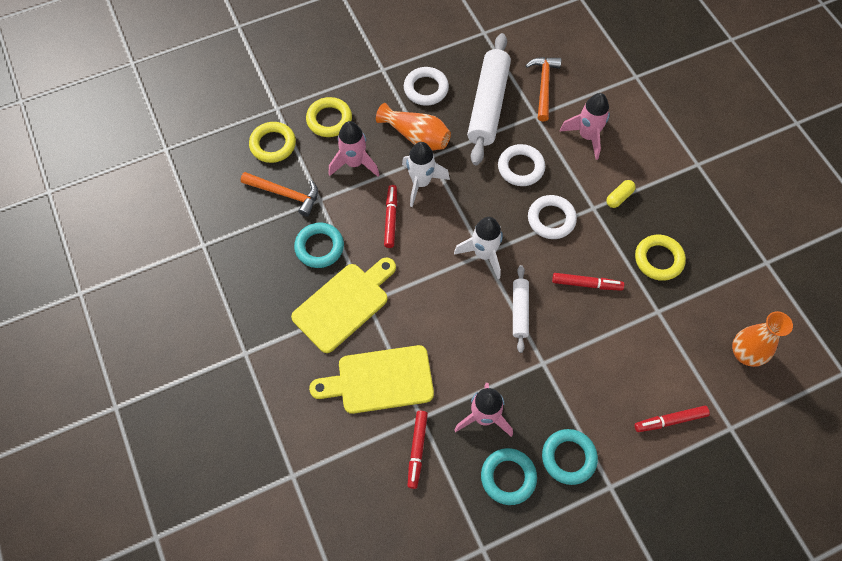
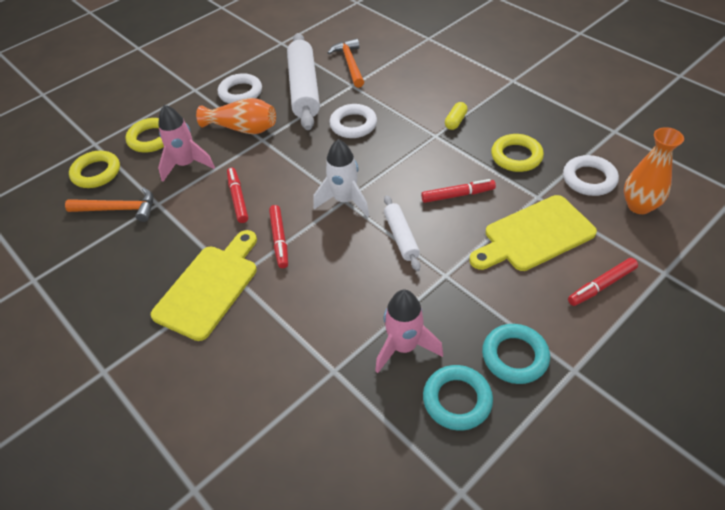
camera: 15 degrees left, 15 degrees down
turquoise ring [294,223,344,268] -> none
yellow cutting board [309,345,434,414] -> yellow cutting board moved to [470,195,597,271]
white rocket [402,142,450,207] -> none
red marker [408,411,428,489] -> red marker moved to [269,205,288,268]
white ring [528,195,577,239] -> white ring moved to [563,155,619,196]
pink rocket [560,93,610,160] -> none

